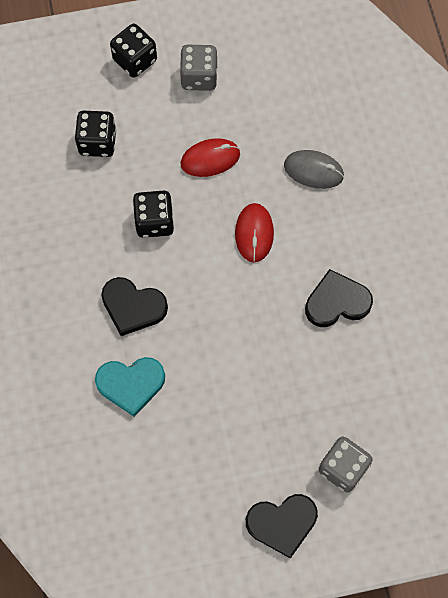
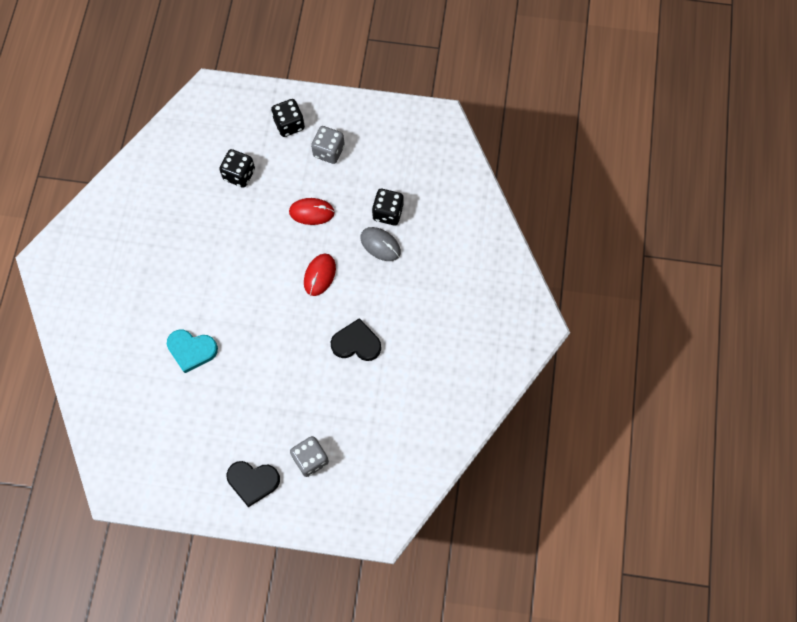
camera: 20 degrees right, 0 degrees up
black heart [101,277,168,336] -> none
black dice [133,191,174,238] -> black dice moved to [372,189,404,225]

